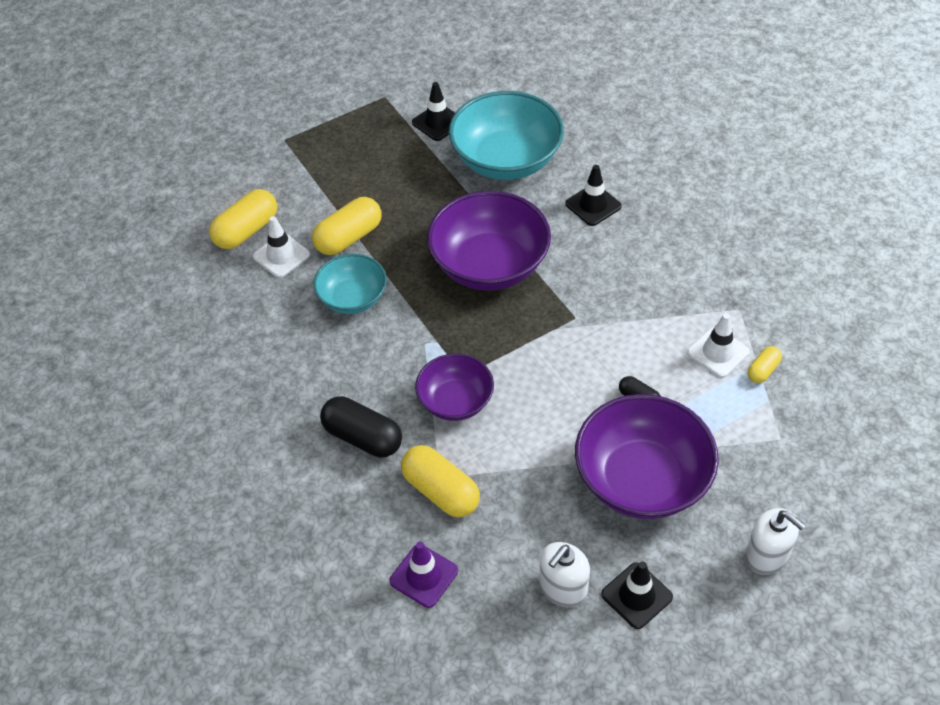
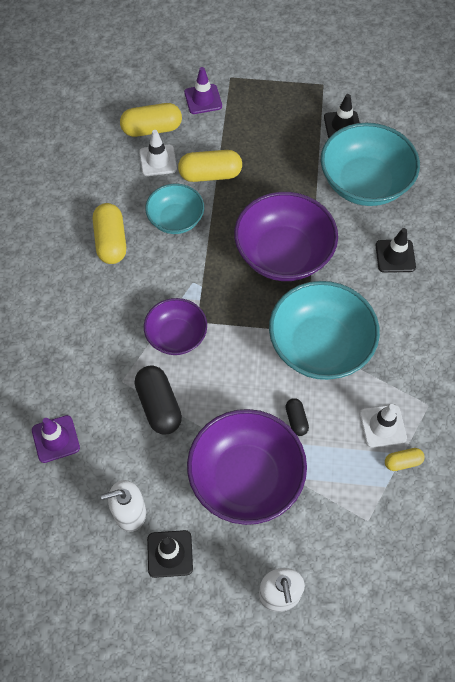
camera: 35 degrees right, 10 degrees up
black capsule [320,396,402,458] -> black capsule moved to [134,365,182,434]
yellow capsule [401,445,480,518] -> yellow capsule moved to [93,203,126,264]
none -> purple traffic cone [184,67,222,114]
none -> turquoise bowl [269,281,380,380]

